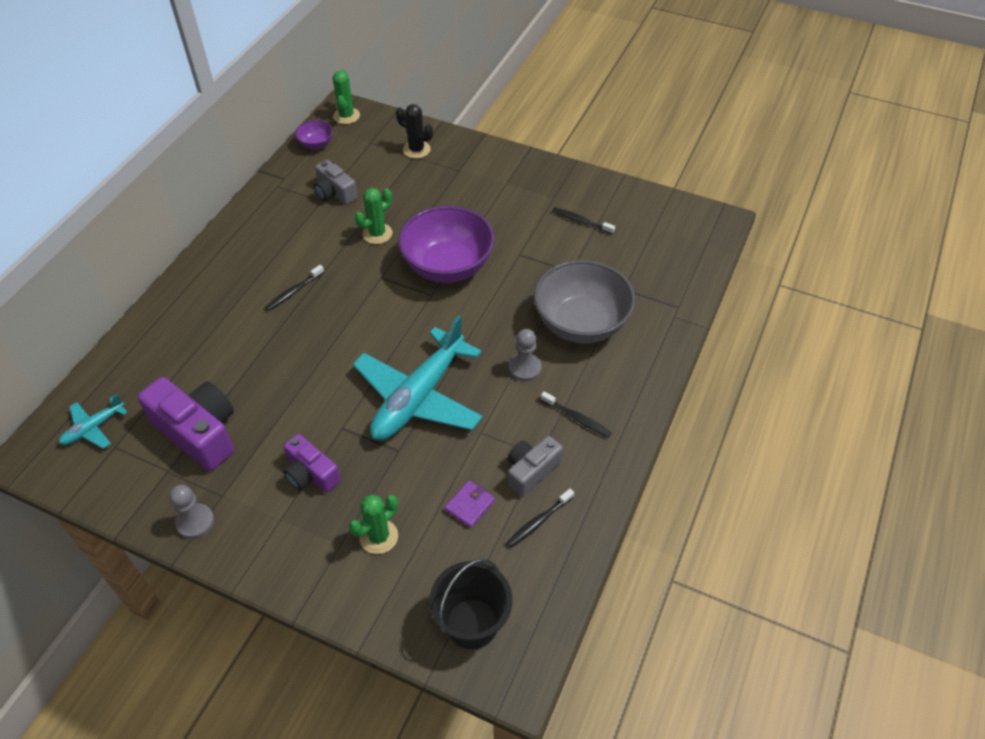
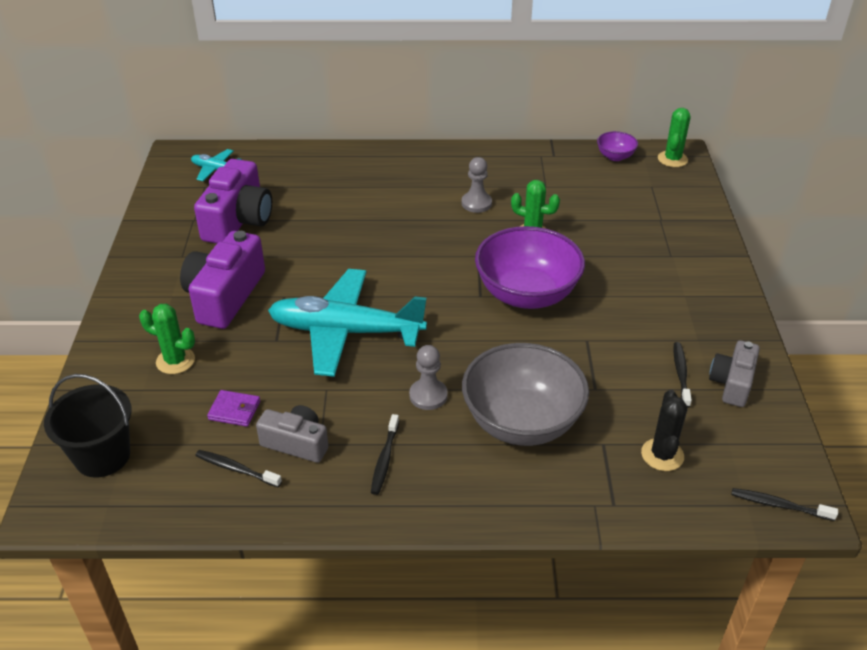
camera: 65 degrees right, 10 degrees down
grey pawn [169,485,214,539] -> grey pawn moved to [462,157,492,213]
black toothbrush [265,265,324,311] -> black toothbrush moved to [731,488,838,521]
purple camera [284,434,341,493] -> purple camera [180,231,265,329], size x1.67
grey camera [314,160,358,205] -> grey camera moved to [709,340,760,407]
green cactus [333,70,360,124] -> green cactus turned 45 degrees counterclockwise [658,108,690,167]
black cactus [396,104,433,159] -> black cactus moved to [641,390,688,471]

